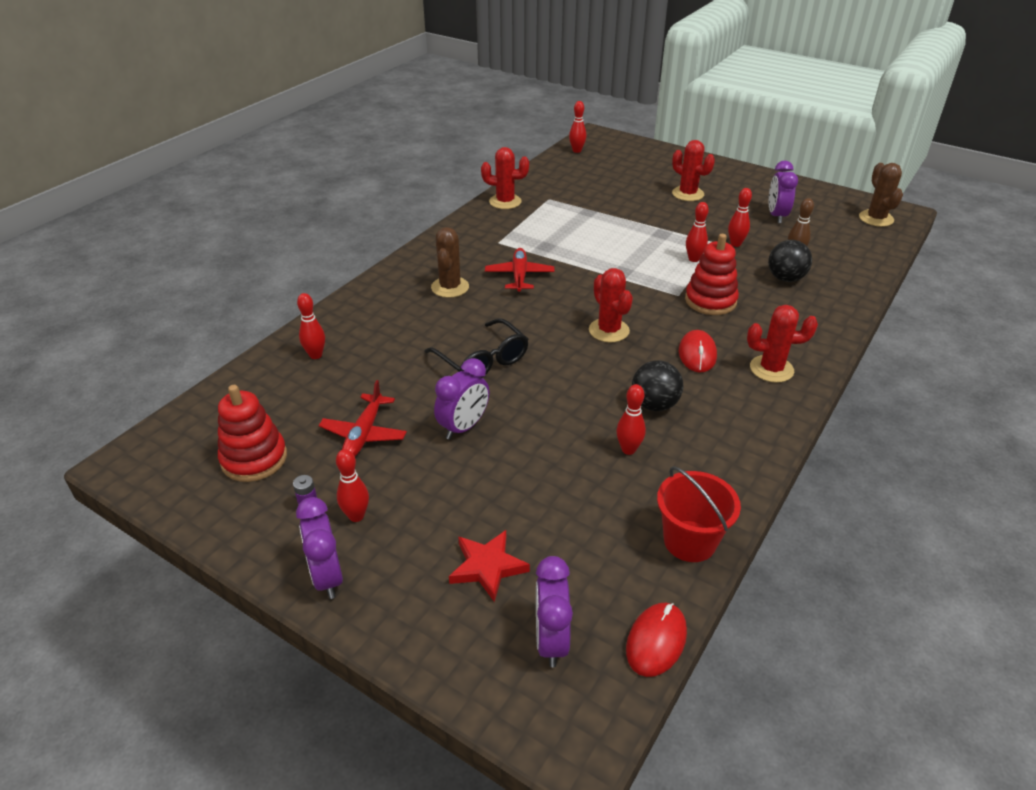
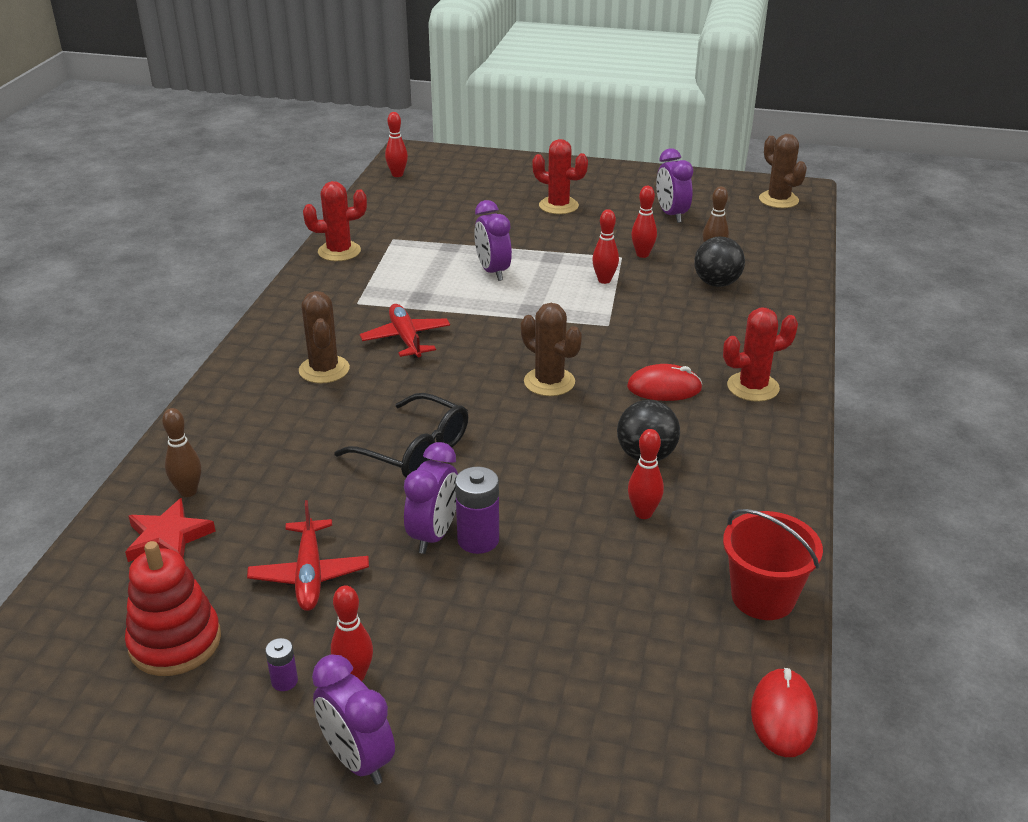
camera: 20 degrees left, 5 degrees down
red bowling pin [297,293,325,359] -> brown bowling pin [162,408,201,497]
red star [449,530,530,602] -> red star moved to [125,498,216,562]
purple clock [536,556,573,667] -> purple clock moved to [474,200,512,281]
red cactus [589,268,633,342] -> brown cactus [521,303,582,396]
red mouse [679,330,717,373] -> red mouse turned 75 degrees counterclockwise [627,364,702,401]
red stacking toy [685,234,739,315] -> none
none -> purple battery [455,467,499,554]

